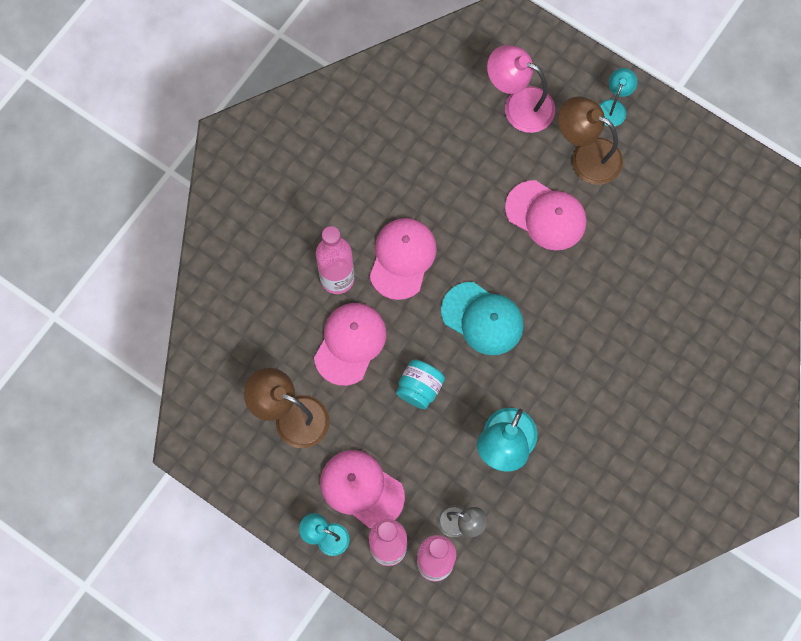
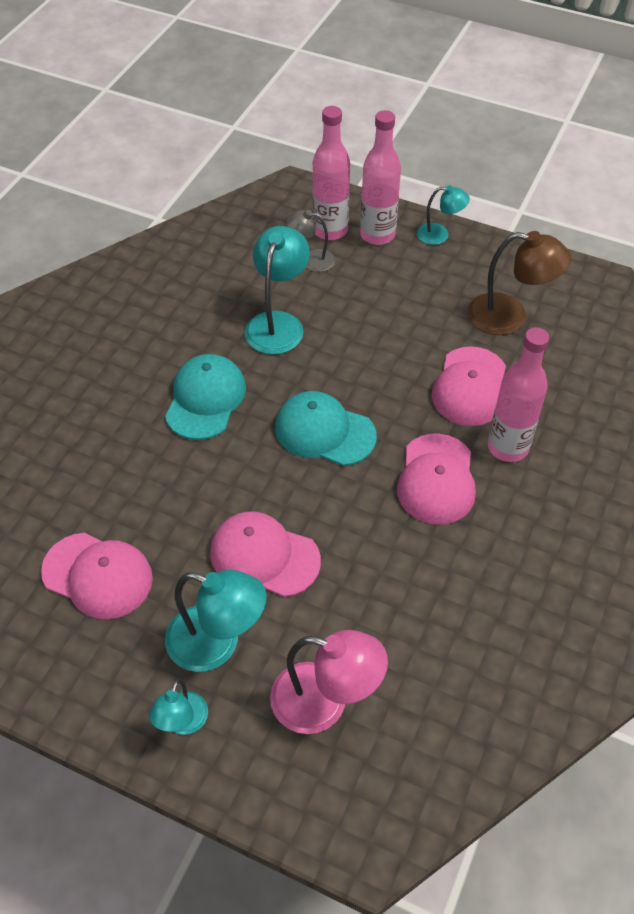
camera: 170 degrees right, 20 degrees down
pink cap [320,450,405,528] -> pink cap moved to [41,533,153,619]
turquoise jar [396,359,445,409] -> none
brown lamp [558,96,623,185] -> turquoise lamp [165,570,267,672]
none -> turquoise cap [165,354,246,440]

